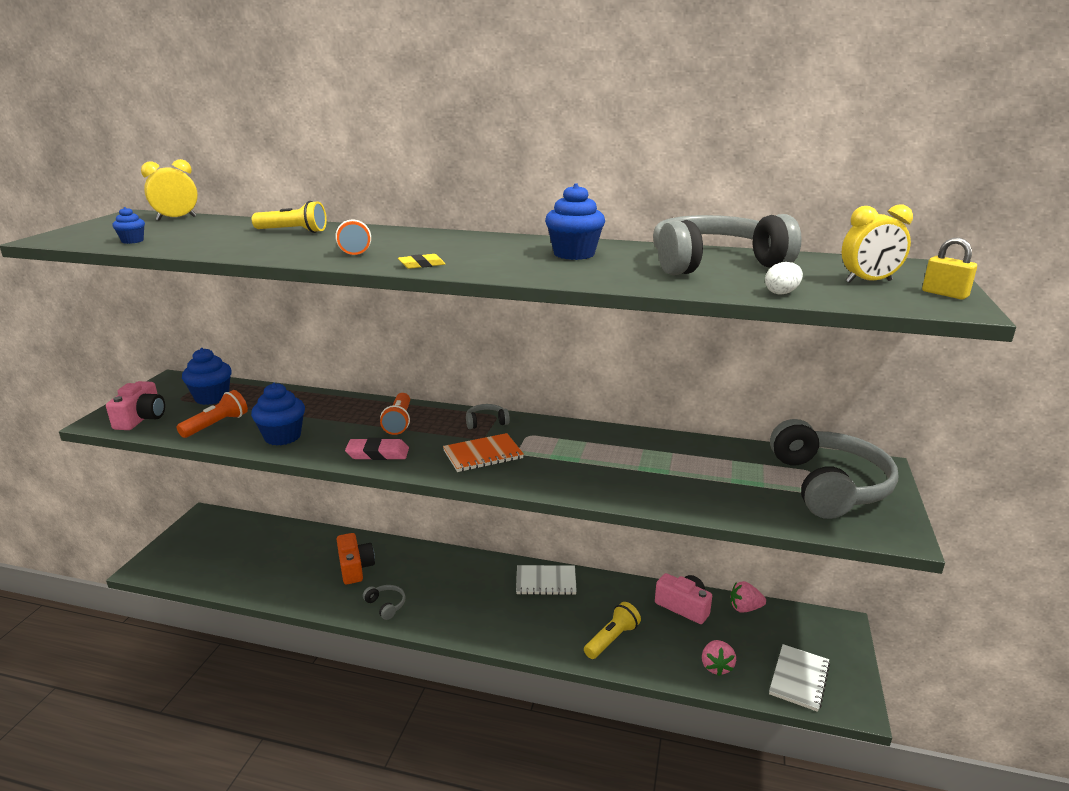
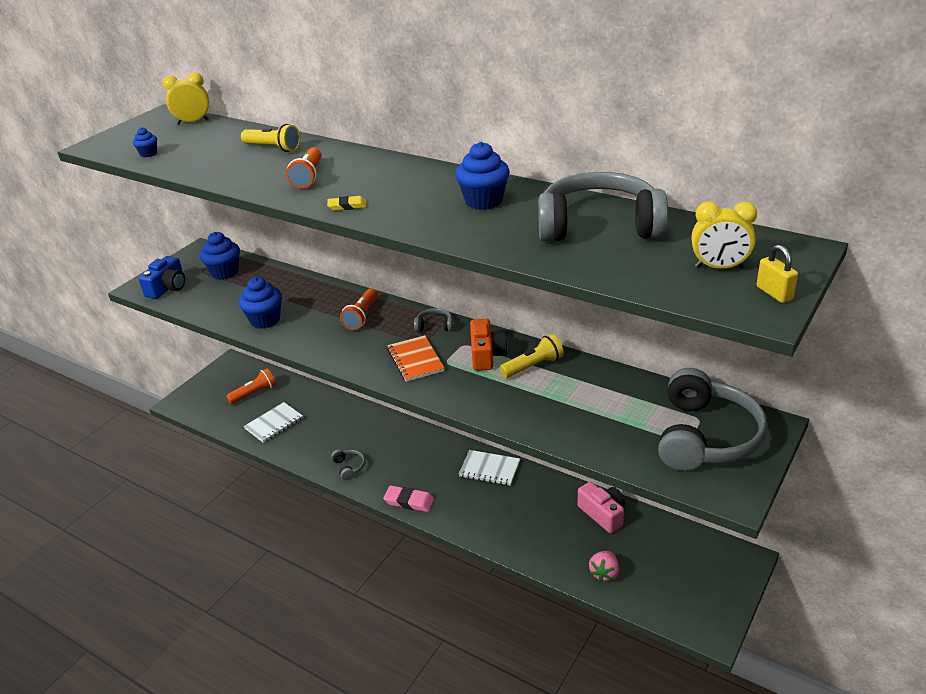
camera: 20 degrees right, 10 degrees up
pink camera [106,381,165,430] -> blue camera [138,256,185,299]
orange flashlight [177,390,248,438] -> orange flashlight moved to [226,368,276,404]
orange camera [337,533,375,584] -> orange camera moved to [470,319,508,371]
pink eraser [345,438,409,460] -> pink eraser moved to [383,485,434,512]
orange notebook [443,433,524,472] -> orange notebook turned 75 degrees clockwise [387,335,445,382]
yellow flashlight [584,602,641,659] -> yellow flashlight moved to [500,334,564,378]
pink strawberry [730,581,766,613] -> none
white egg [765,262,803,295] -> none
white notebook [769,644,830,712] -> white notebook moved to [244,402,303,443]

